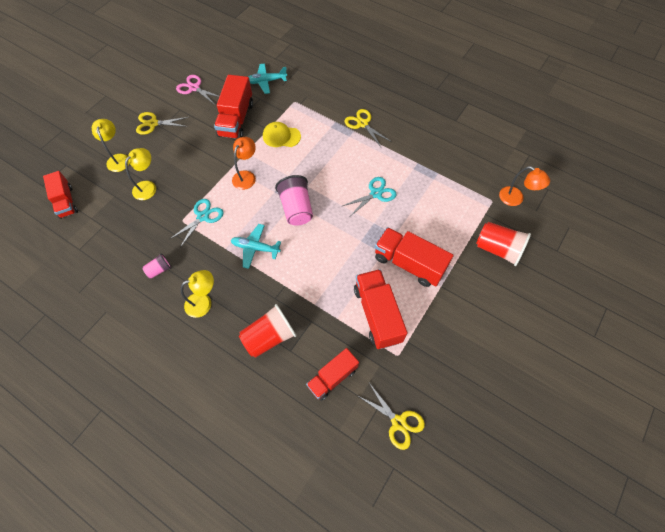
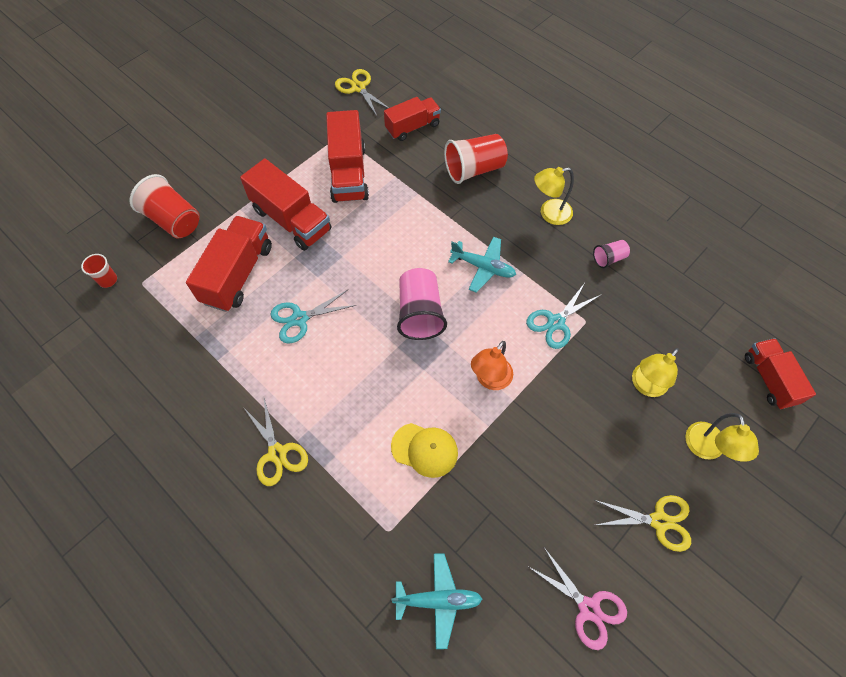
camera: 170 degrees left, 0 degrees up
red truck [214,75,253,139] -> red truck moved to [186,216,272,312]
orange lamp [499,166,550,206] -> red cup [81,254,117,288]

